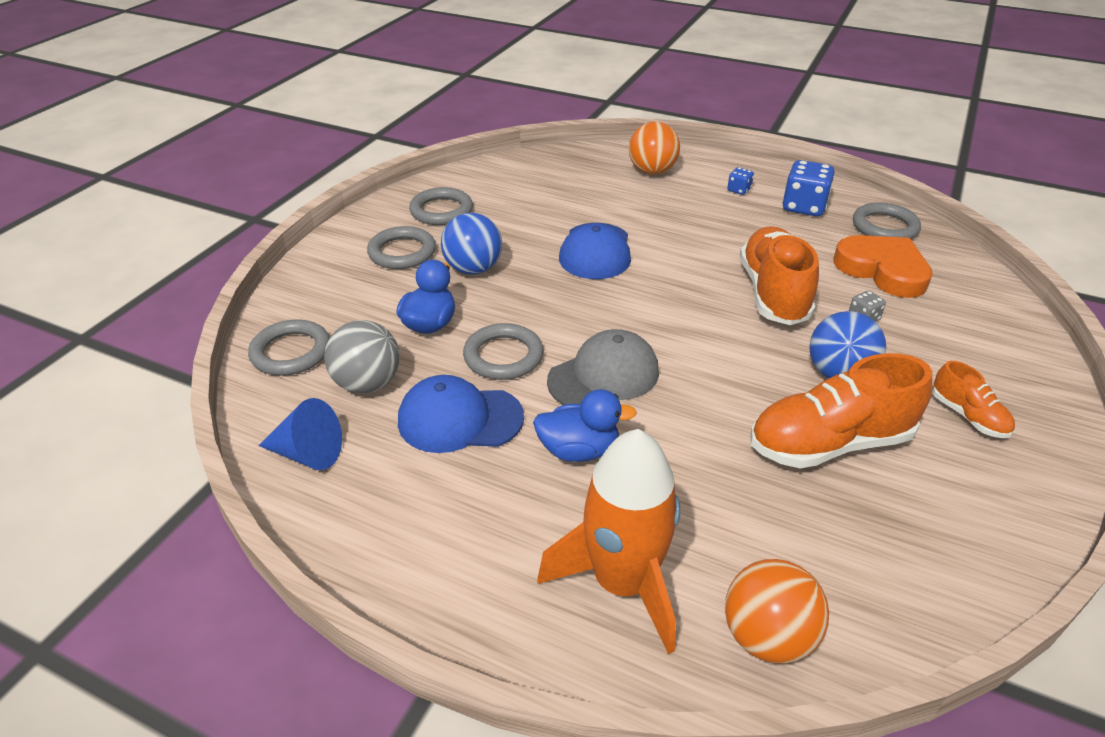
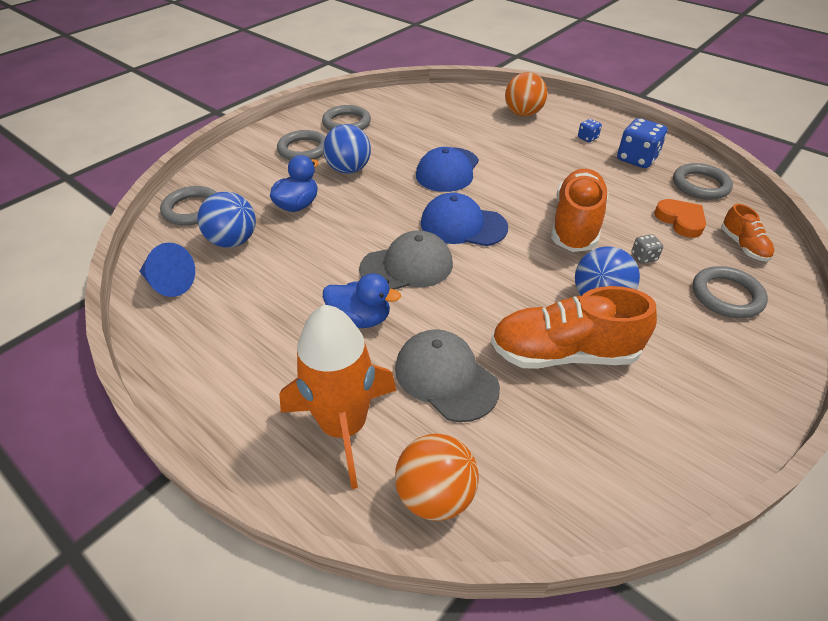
camera: 15 degrees right, 5 degrees up
grey ball [324,320,400,394] -> blue ball [198,191,256,248]
blue cap [398,375,524,453] -> blue cap moved to [421,193,508,246]
grey ring [463,323,544,380] -> grey ring moved to [693,266,768,318]
orange heart [833,235,933,298] -> orange heart [654,199,706,238], size x0.65
orange shoe [932,361,1015,438] -> orange shoe moved to [721,204,774,262]
none -> grey cap [395,329,500,422]

